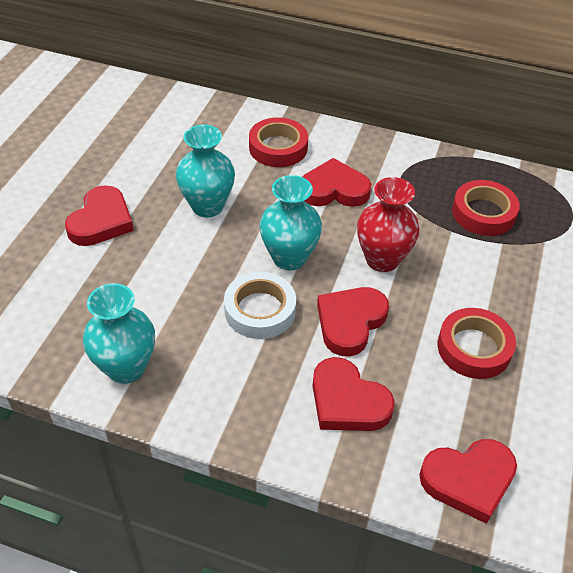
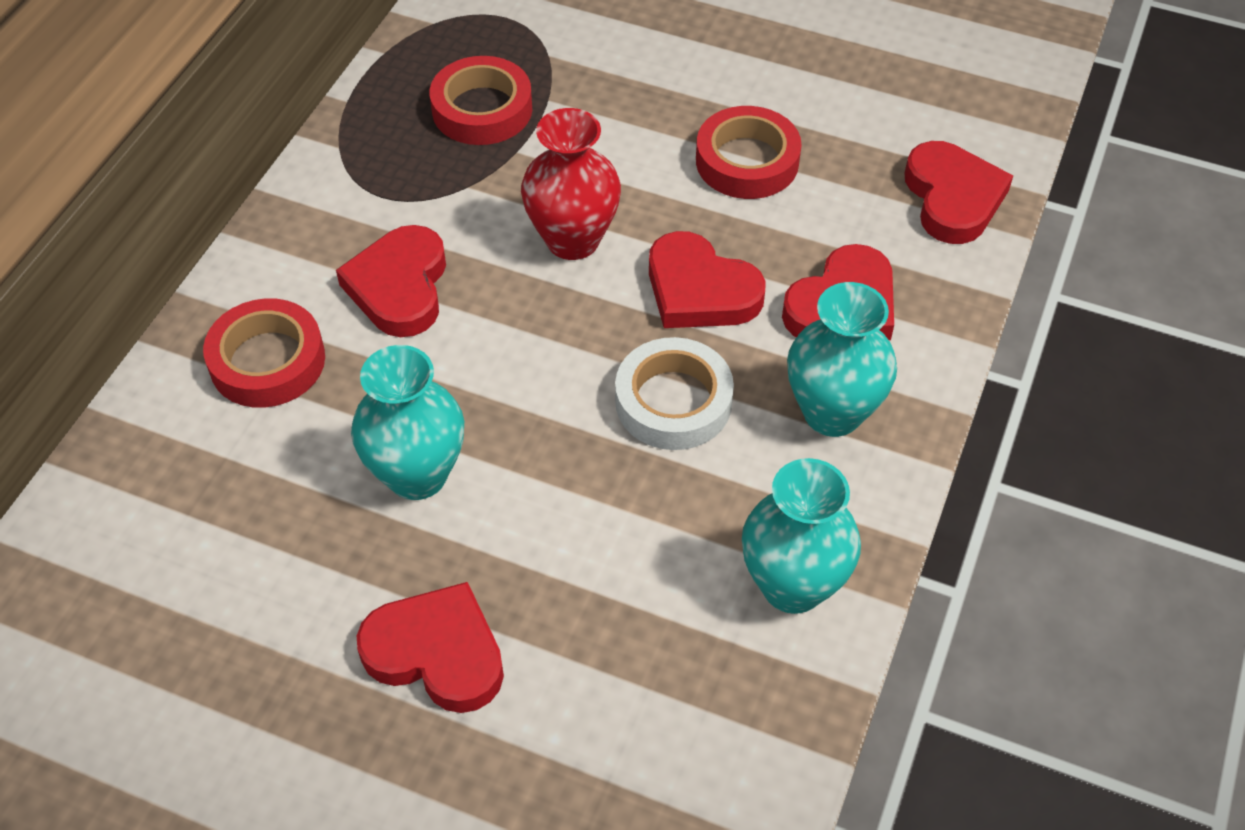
camera: 85 degrees left, 5 degrees up
turquoise vase [259,175,322,270] -> turquoise vase moved to [787,282,897,437]

